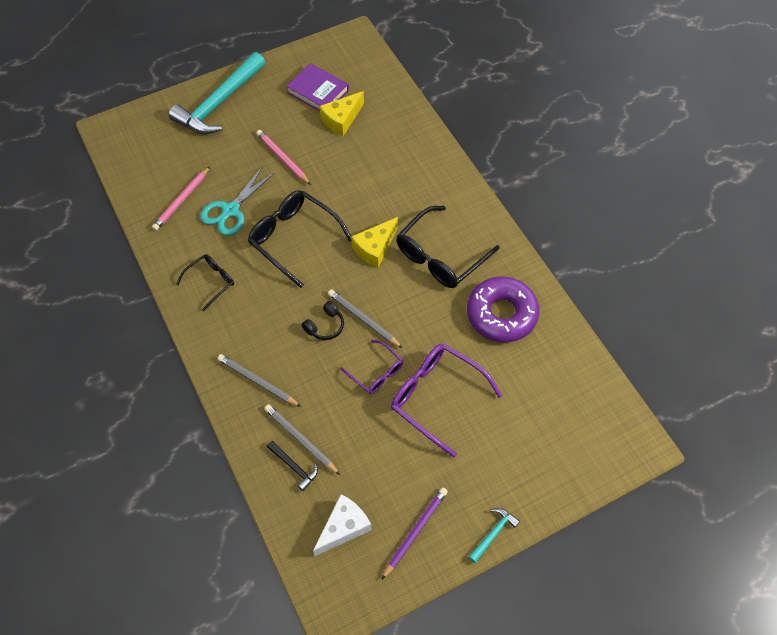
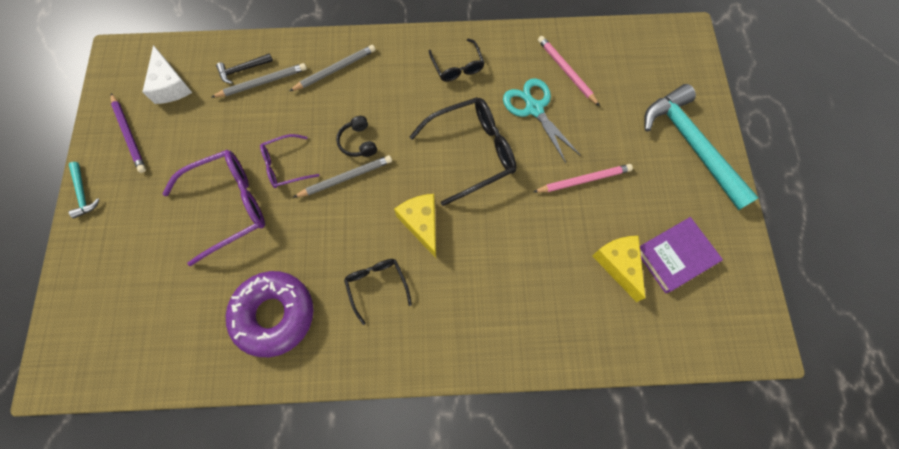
camera: 115 degrees right, 10 degrees up
black glasses [397,206,500,288] -> black glasses [344,259,412,325], size x0.57

